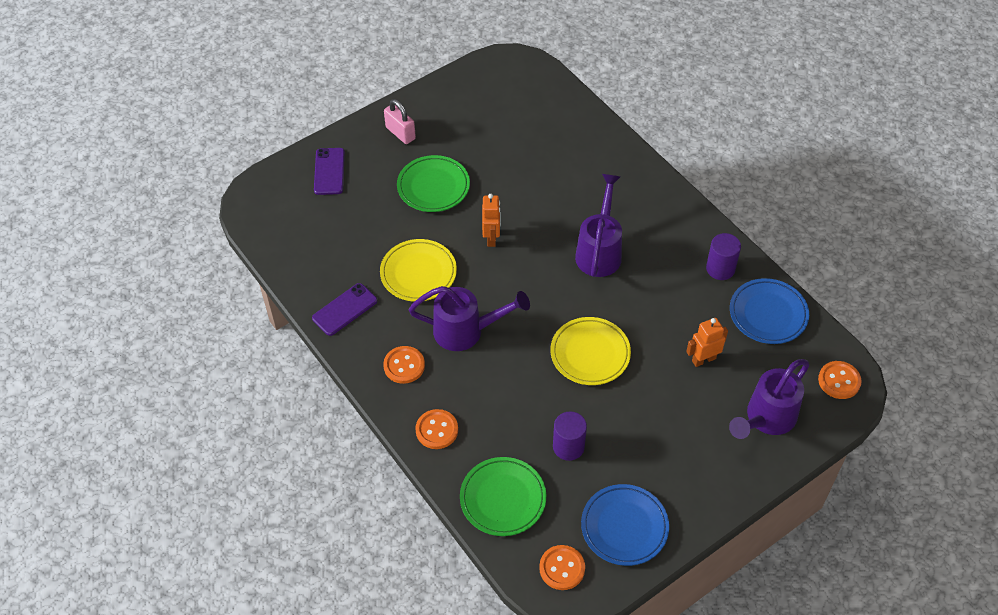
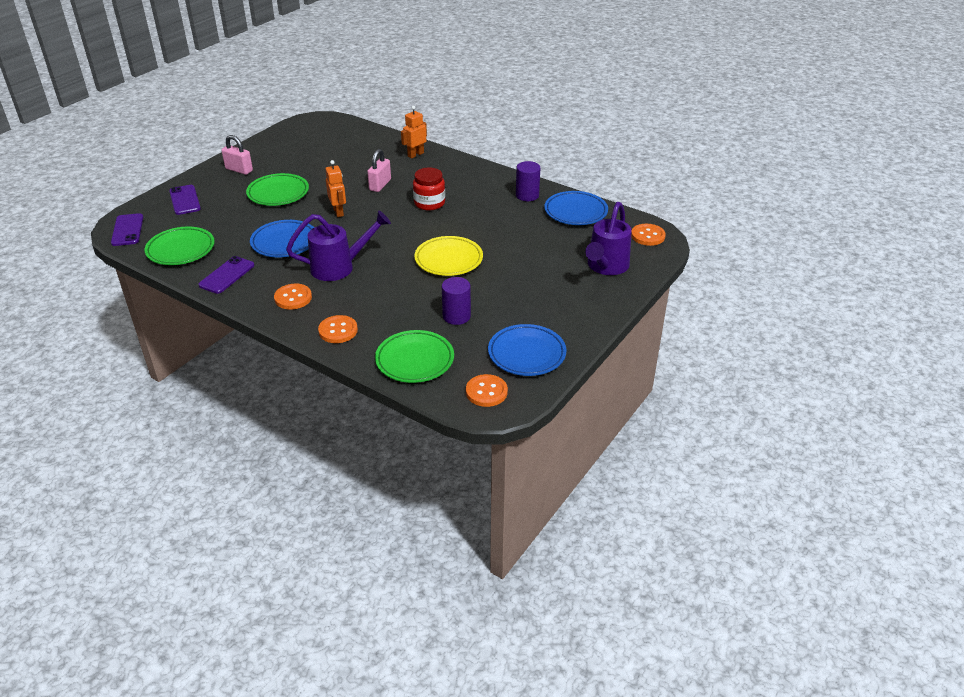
camera: 20 degrees left, 15 degrees down
yellow plate [380,239,457,302] -> blue plate [250,220,314,257]
purple watering can [575,174,622,277] -> red jar [413,167,445,210]
orange robot [686,318,728,367] -> orange robot moved to [401,106,427,159]
none -> purple phone [111,213,143,246]
none -> green plate [145,227,215,265]
none -> pink padlock [367,149,391,192]

